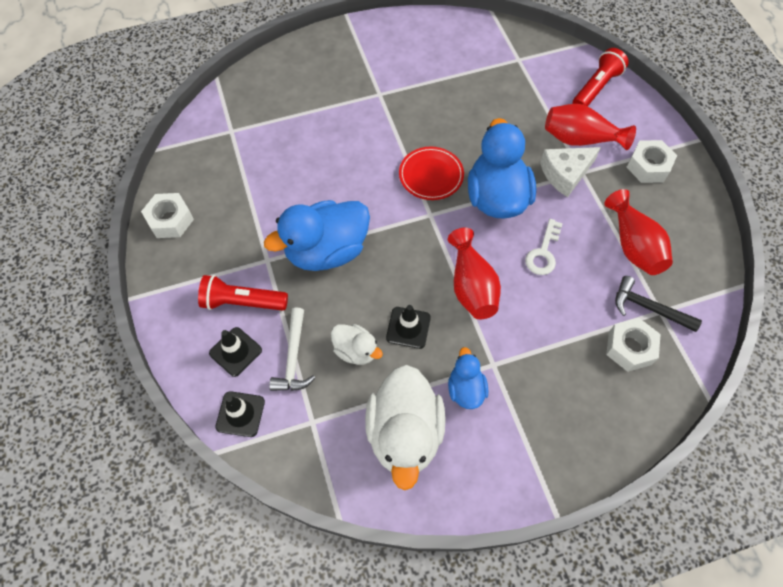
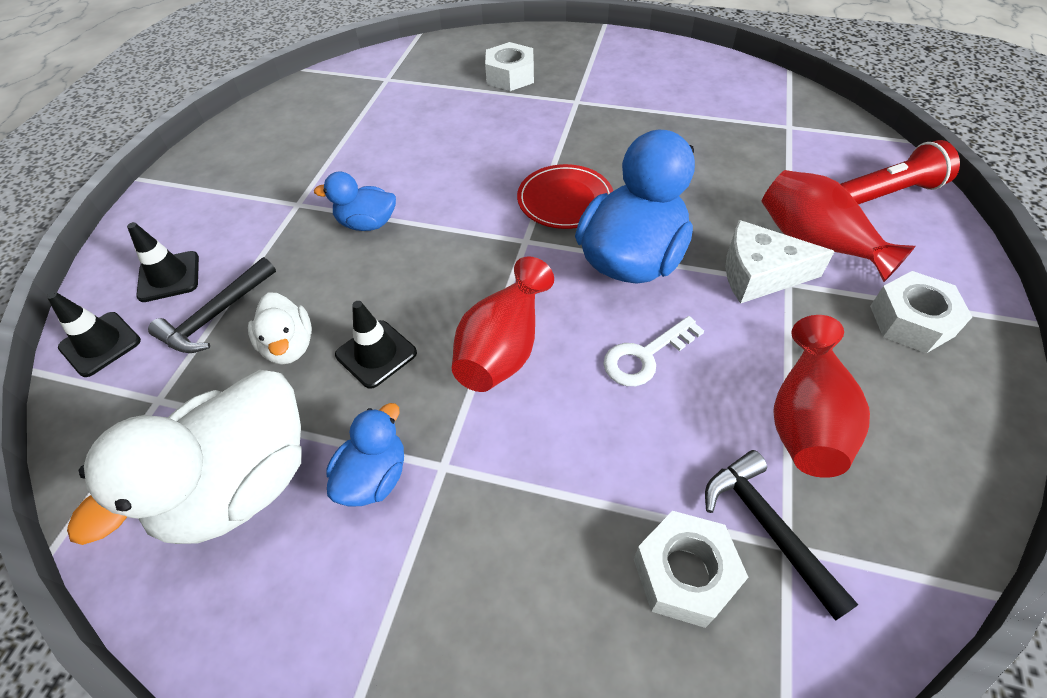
camera: 35 degrees right, 10 degrees down
white nut [141,193,194,238] -> white nut moved to [485,42,534,91]
red flashlight [198,275,288,311] -> none
blue duck [264,200,370,271] -> blue duck [314,171,396,231], size x0.52
white hammer [269,308,315,391] -> black hammer [148,257,276,353]

